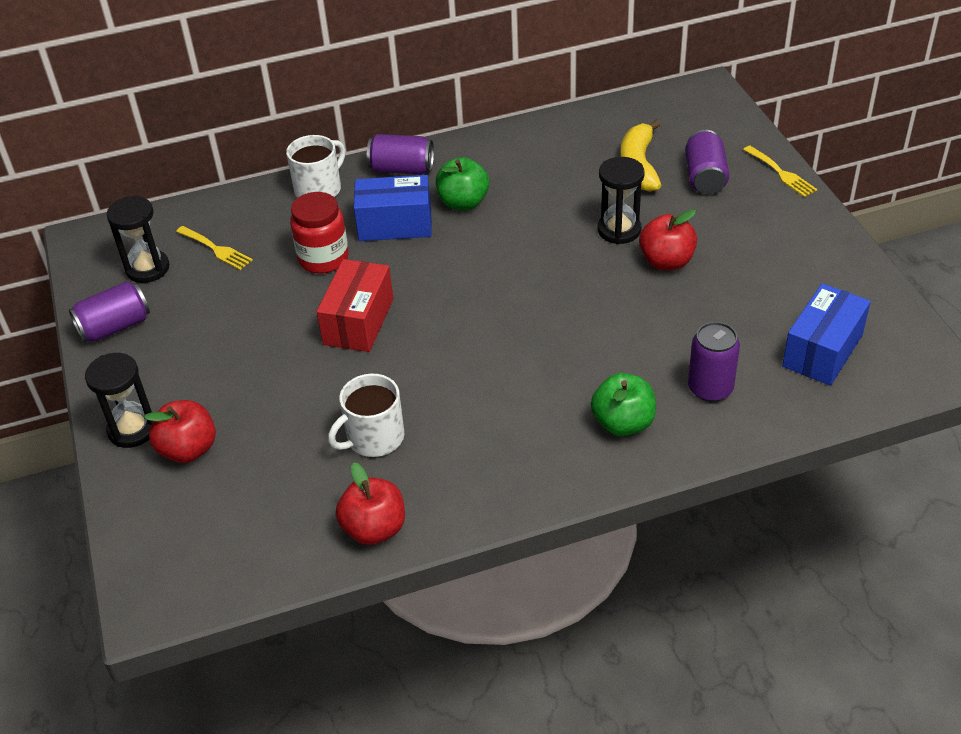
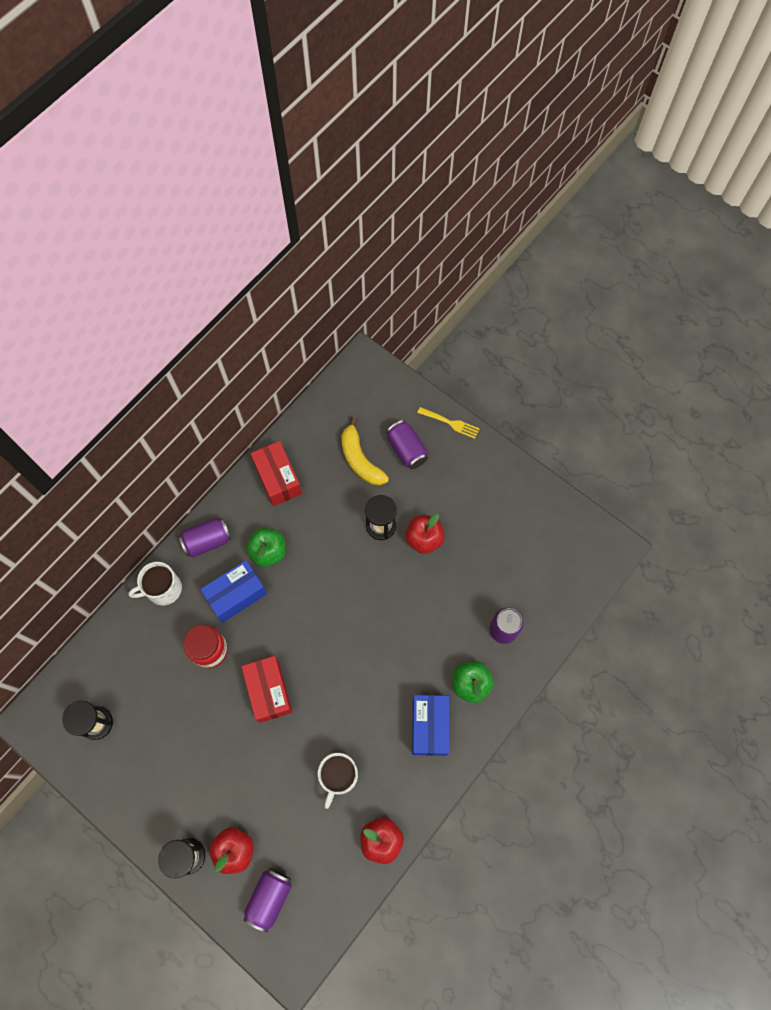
camera: 35 degrees left, 25 degrees up
purple can [69,281,150,343] -> purple can moved to [243,868,292,932]
yellow fork [176,226,253,270] -> none
white mug [286,135,345,198] -> white mug turned 120 degrees counterclockwise [128,562,182,605]
blue box [782,283,871,386] -> blue box moved to [412,695,449,756]
none -> red box [250,441,302,506]

